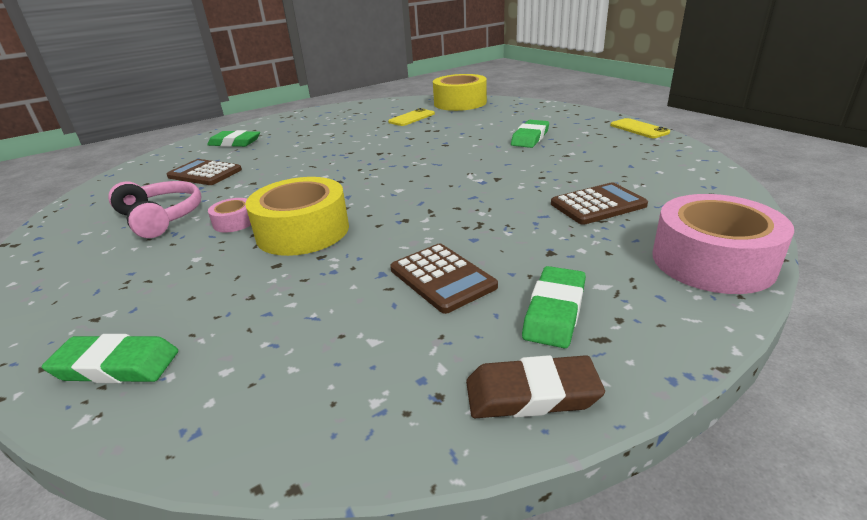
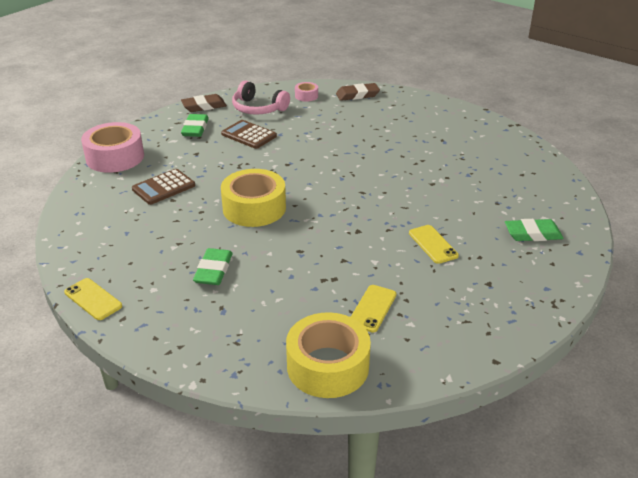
camera: 160 degrees right, 5 degrees up
green eraser [42,334,178,383] -> brown eraser [336,83,380,101]
pink headphones [108,181,201,238] -> pink headphones moved to [232,81,290,115]
brown calculator [167,159,242,185] -> none
pink tape [208,198,251,232] -> pink tape moved to [295,82,318,102]
yellow tape [245,177,349,256] -> yellow tape moved to [221,169,286,227]
none -> yellow phone [409,225,459,264]

